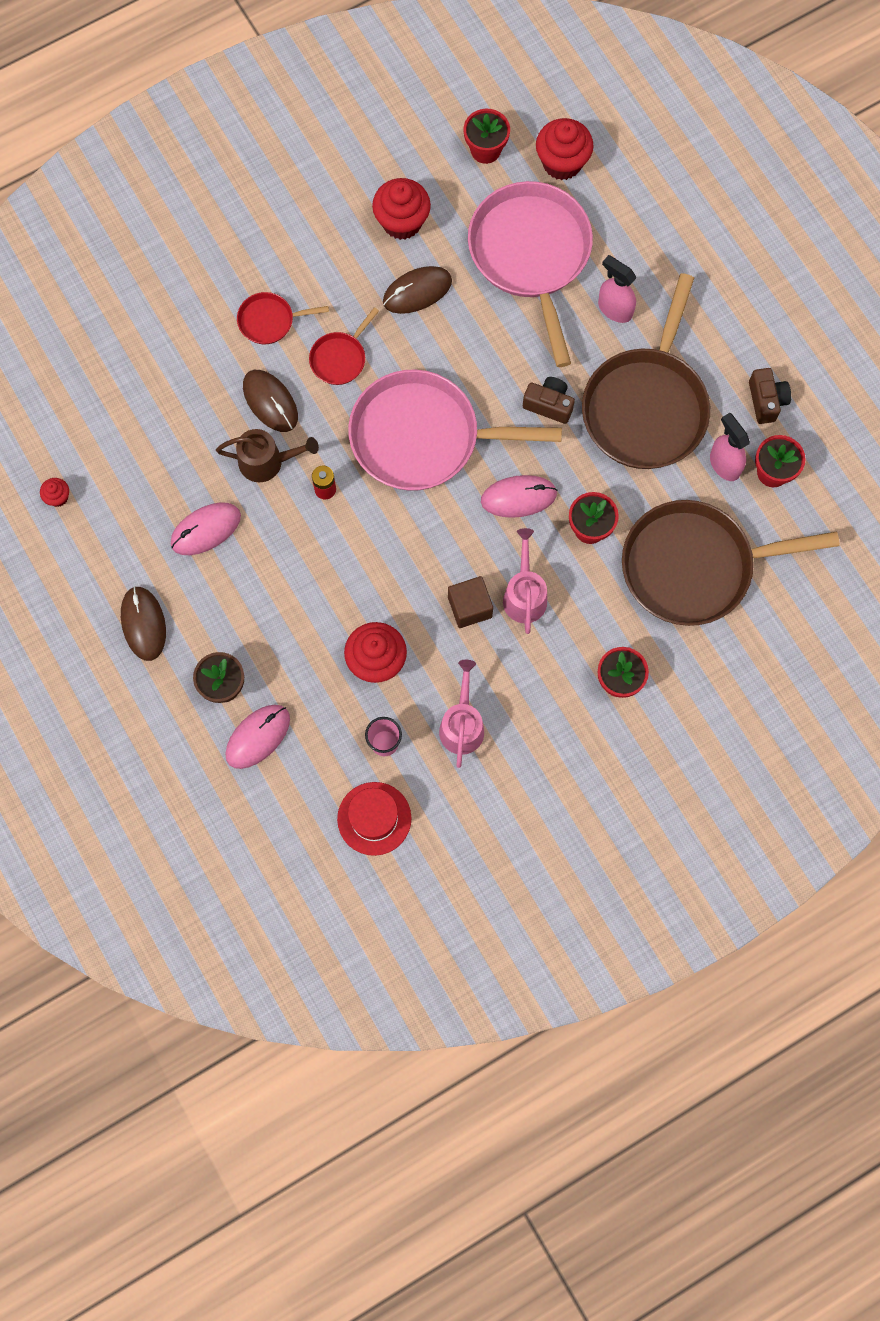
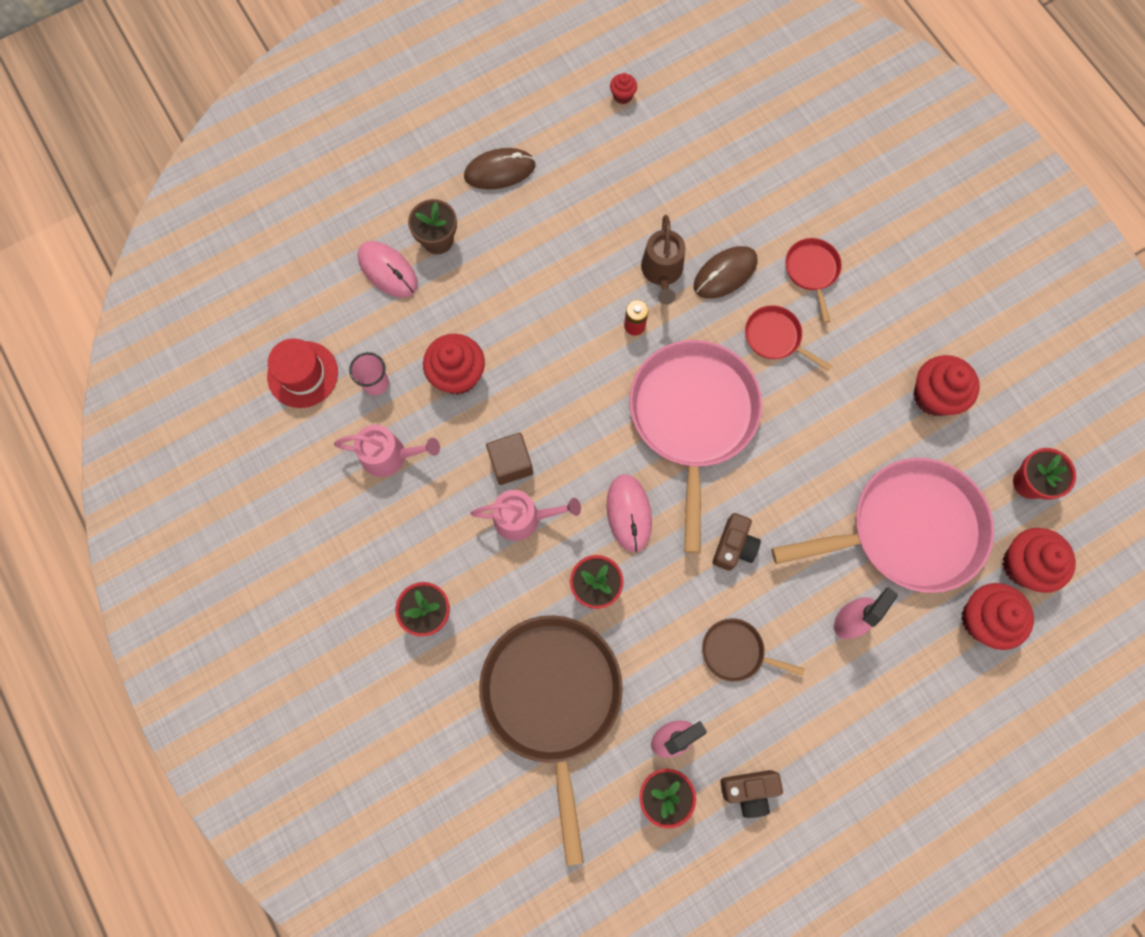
camera: 90 degrees right, 0 degrees up
pink mouse [171,502,241,555] -> none
brown mouse [383,266,452,314] -> none
brown pan [582,273,710,469] -> brown pan [702,618,805,682], size x0.45
none -> red cupcake [961,583,1034,650]

